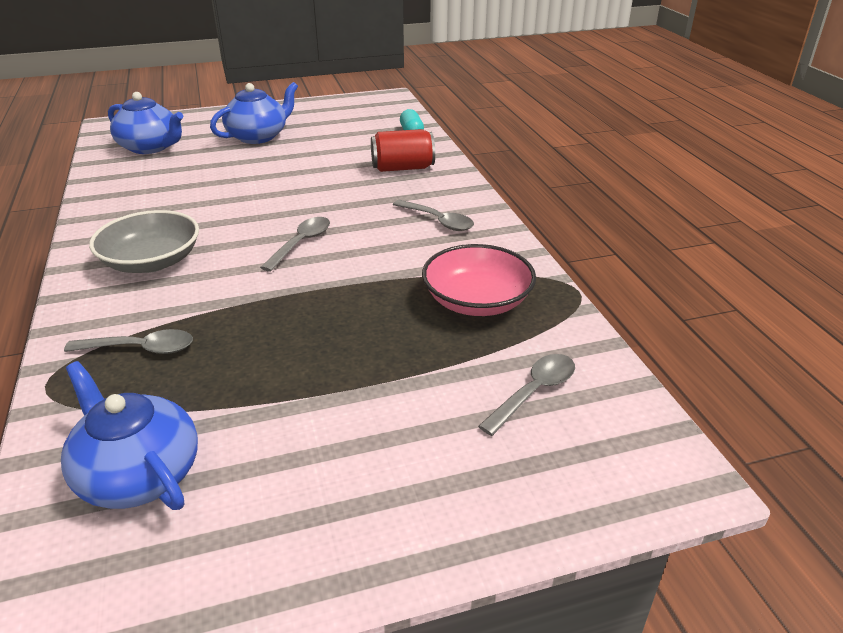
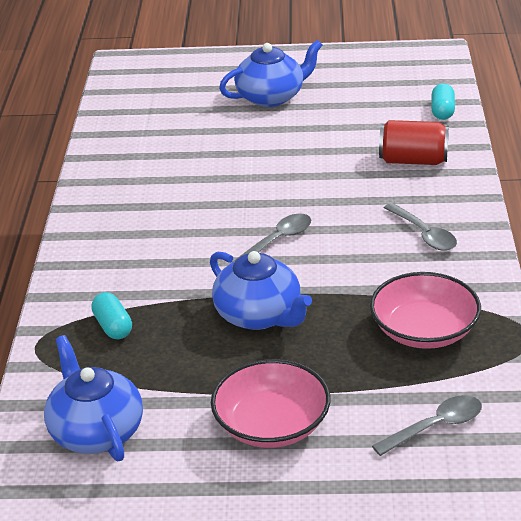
camera: 20 degrees right, 0 degrees up
grey spoon [64,329,193,354] -> turquoise capsule [91,292,132,339]
grey bowl [89,210,199,273] -> none
blue teapot [108,92,183,154] -> blue teapot moved to [210,251,312,330]
none -> pink bowl [211,359,330,448]

